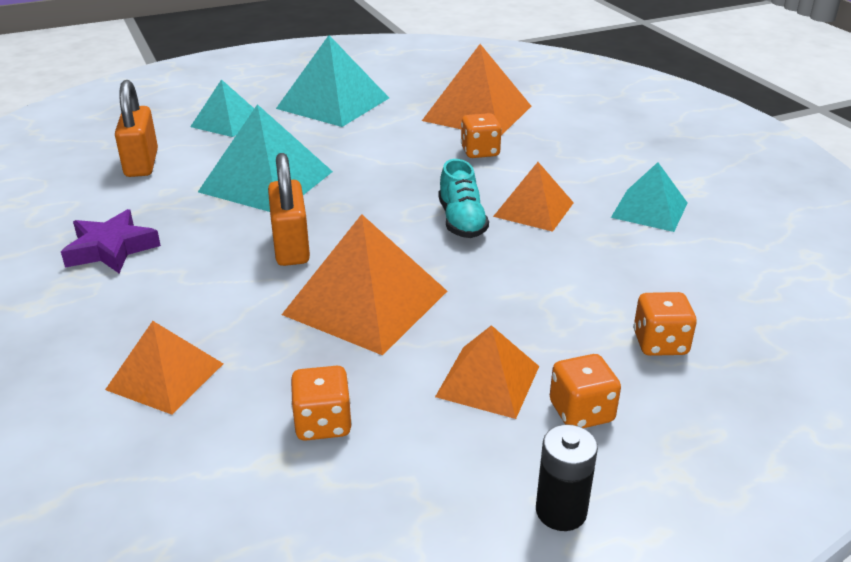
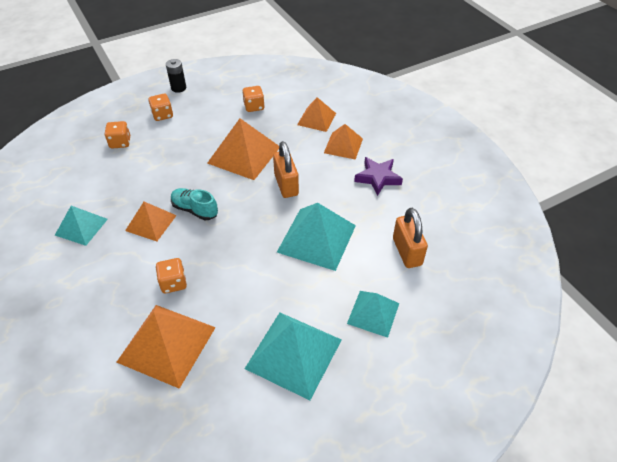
camera: 175 degrees right, 15 degrees up
orange pyramid [435,325,539,419] -> orange pyramid moved to [324,124,363,160]
turquoise shoe [439,159,489,238] -> turquoise shoe turned 45 degrees counterclockwise [171,188,218,220]

